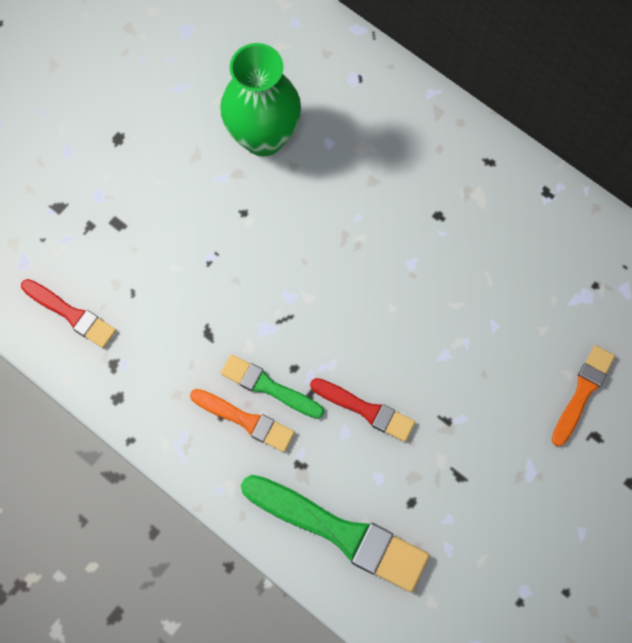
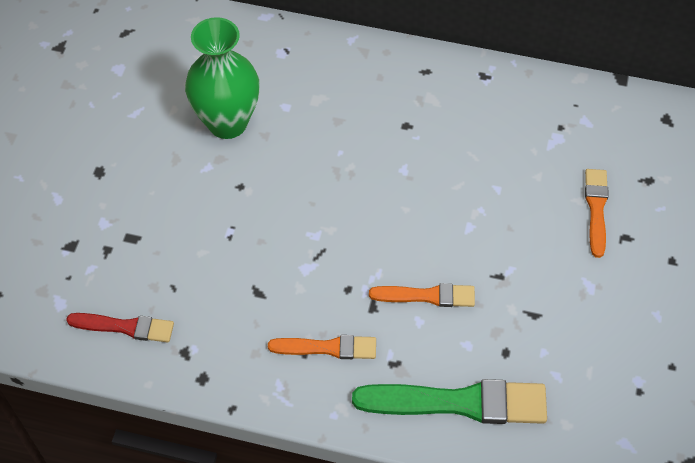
camera: 25 degrees left, 15 degrees down
green brush [221,354,324,419] -> none
red brush [310,378,415,442] -> orange brush [369,283,475,307]

